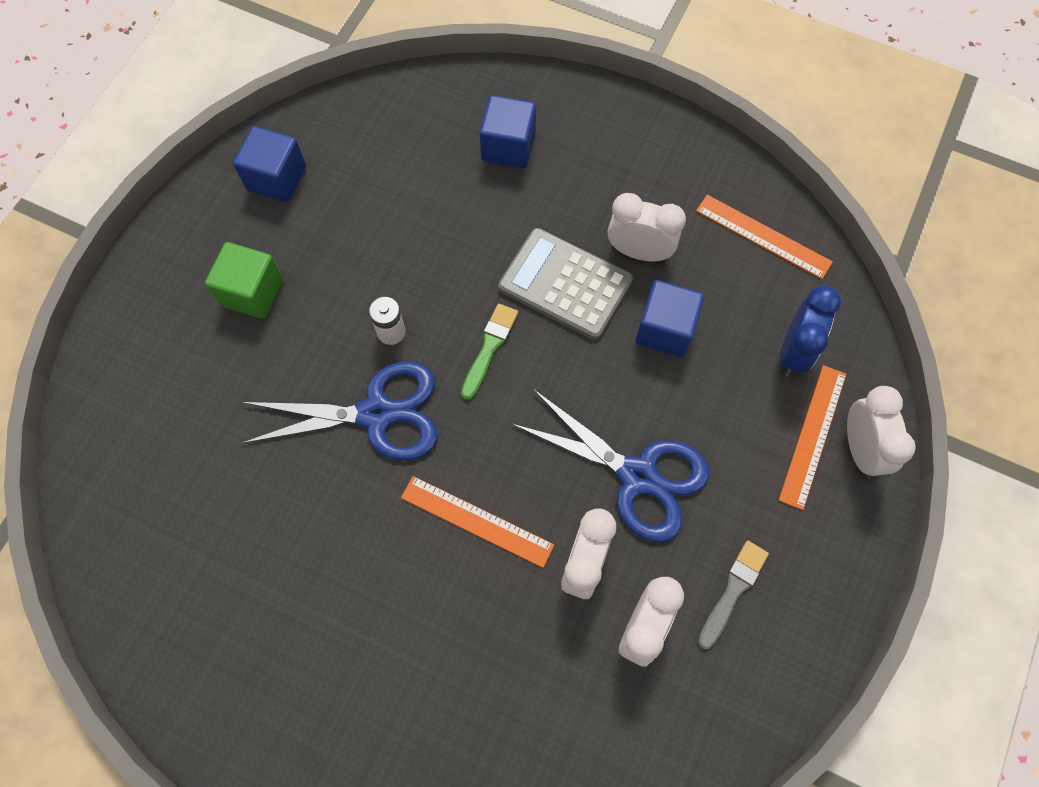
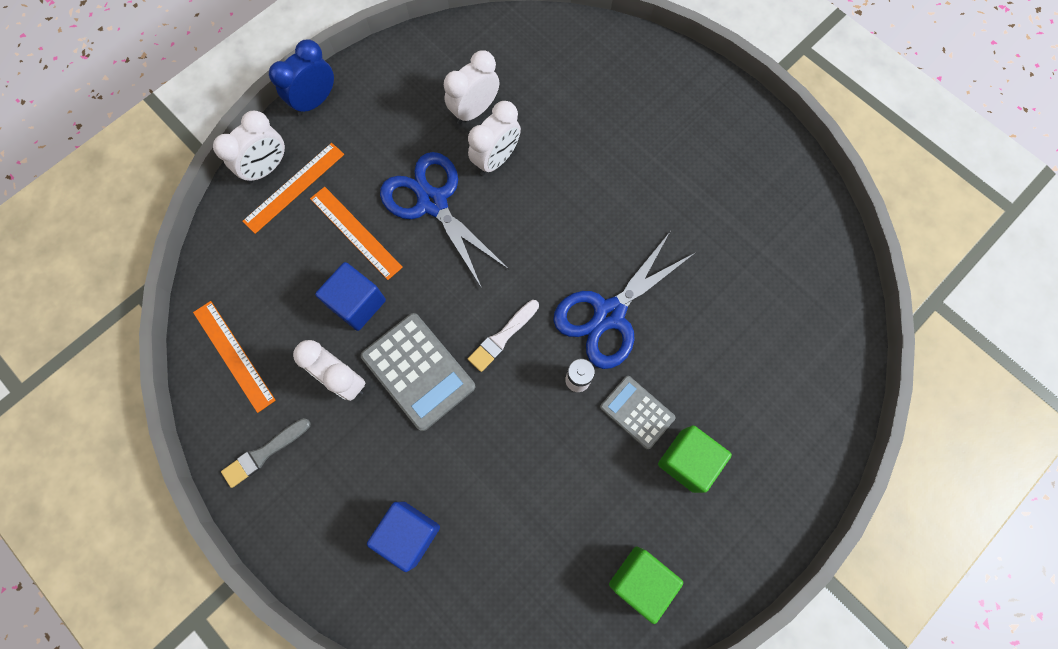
camera: 160 degrees left, 5 degrees up
blue cube [233,126,306,202] -> green cube [609,546,683,624]
blue scissors [242,362,437,461] -> blue scissors turned 60 degrees counterclockwise [553,232,695,369]
orange ruler [401,476,554,568] -> orange ruler moved to [310,187,403,280]
green brush [461,304,518,400] -> white brush [468,300,539,372]
grey brush [698,541,769,650] -> grey brush moved to [221,418,311,488]
blue clock [779,286,841,376] -> blue clock moved to [269,39,334,116]
white clock [847,386,916,478] -> white clock turned 150 degrees counterclockwise [213,110,285,183]
none -> grey calculator [600,376,676,449]

